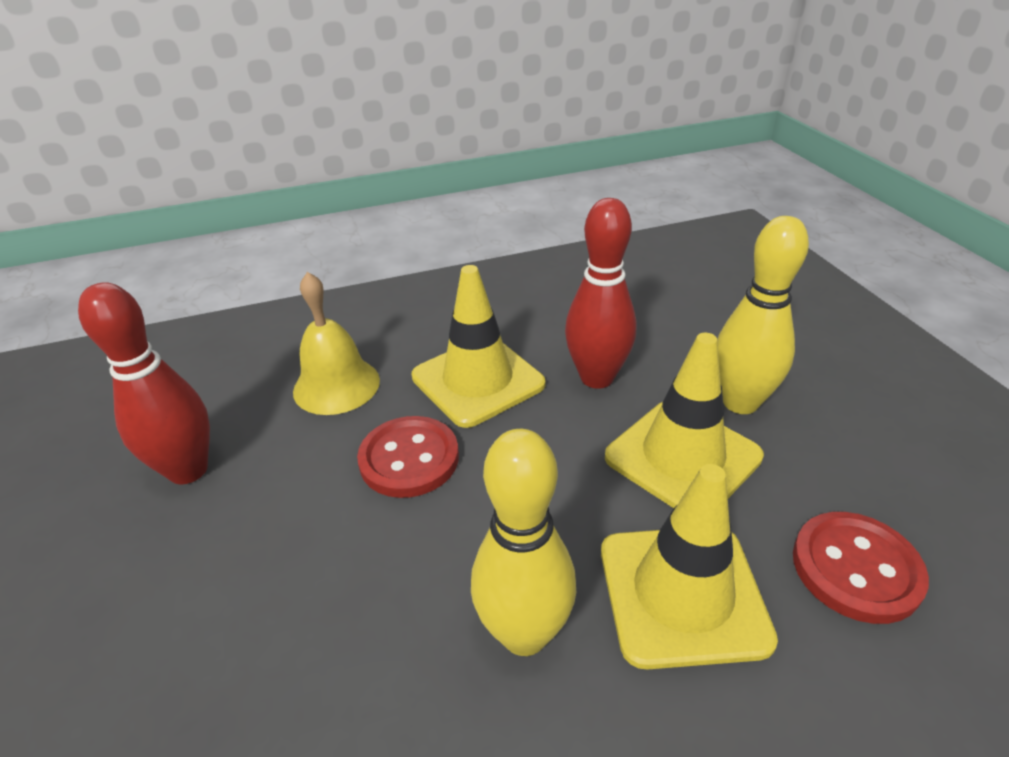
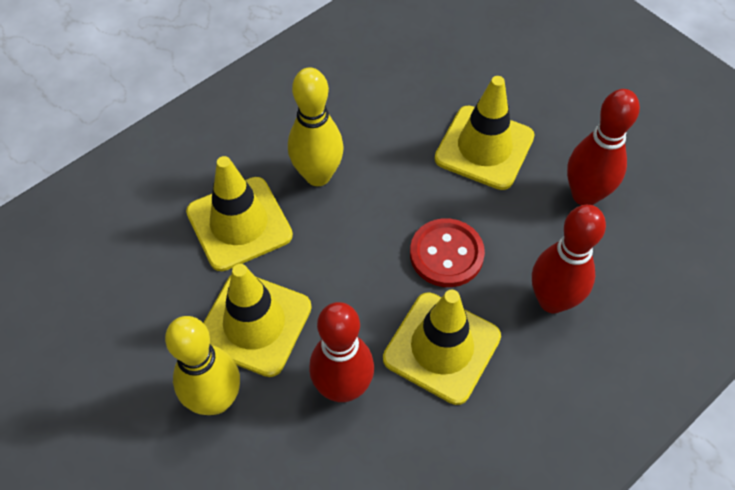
camera: 155 degrees right, 20 degrees up
yellow bell [293,272,380,415] -> red bowling pin [532,205,606,313]
red button [793,512,929,624] -> none
none -> yellow traffic cone [434,76,535,190]

